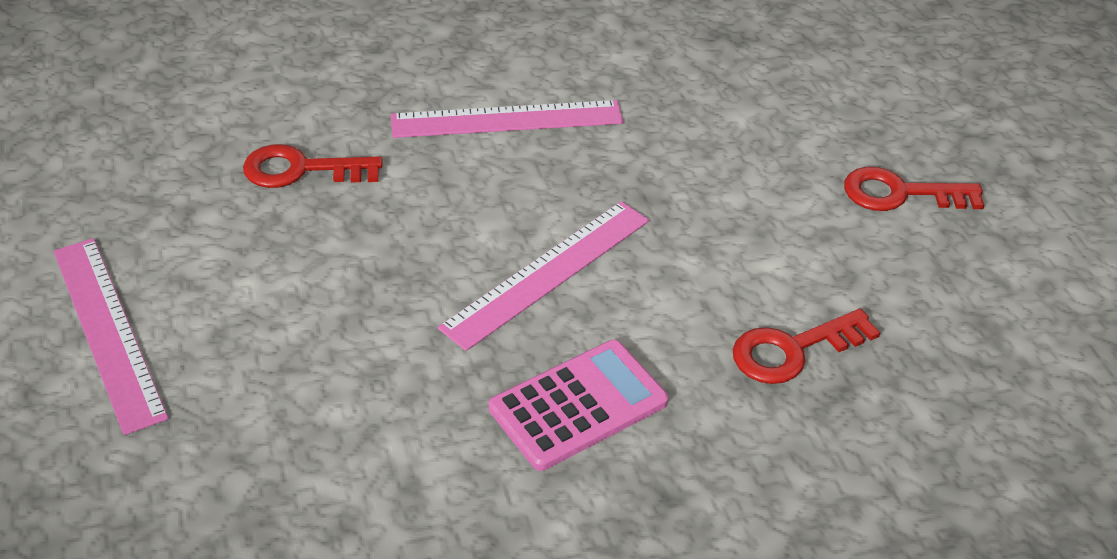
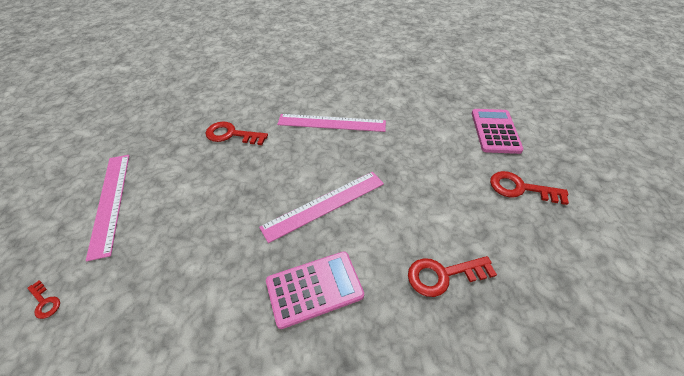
camera: 15 degrees right, 5 degrees up
none -> red key [27,280,60,319]
none -> pink calculator [472,109,524,154]

